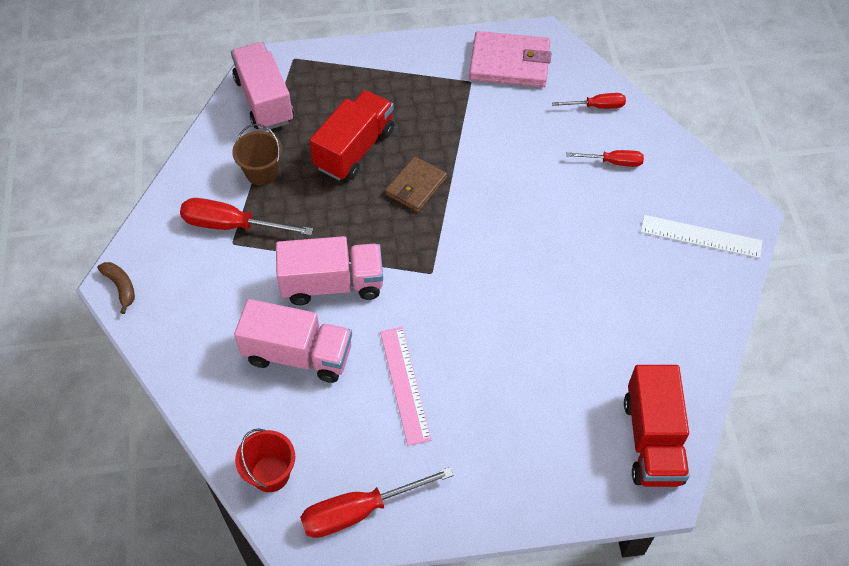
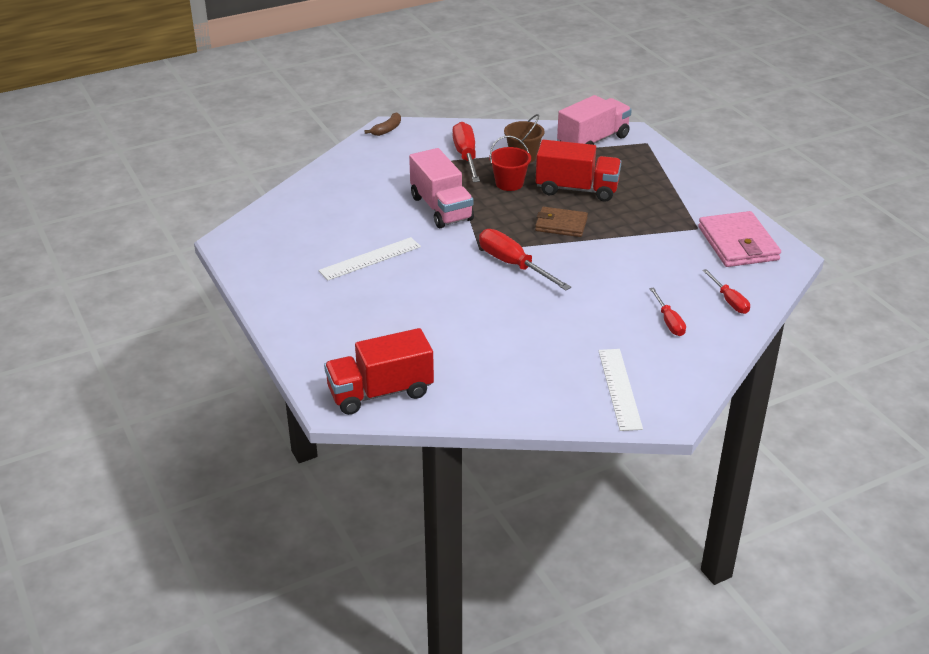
camera: 70 degrees right, 20 degrees down
pink truck [234,299,352,383] -> none
red bucket [235,428,295,492] -> red bucket moved to [489,135,531,191]
red screwdriver [300,467,454,538] -> red screwdriver moved to [479,229,571,290]
pink ruler [380,327,431,446] -> white ruler [318,237,421,280]

